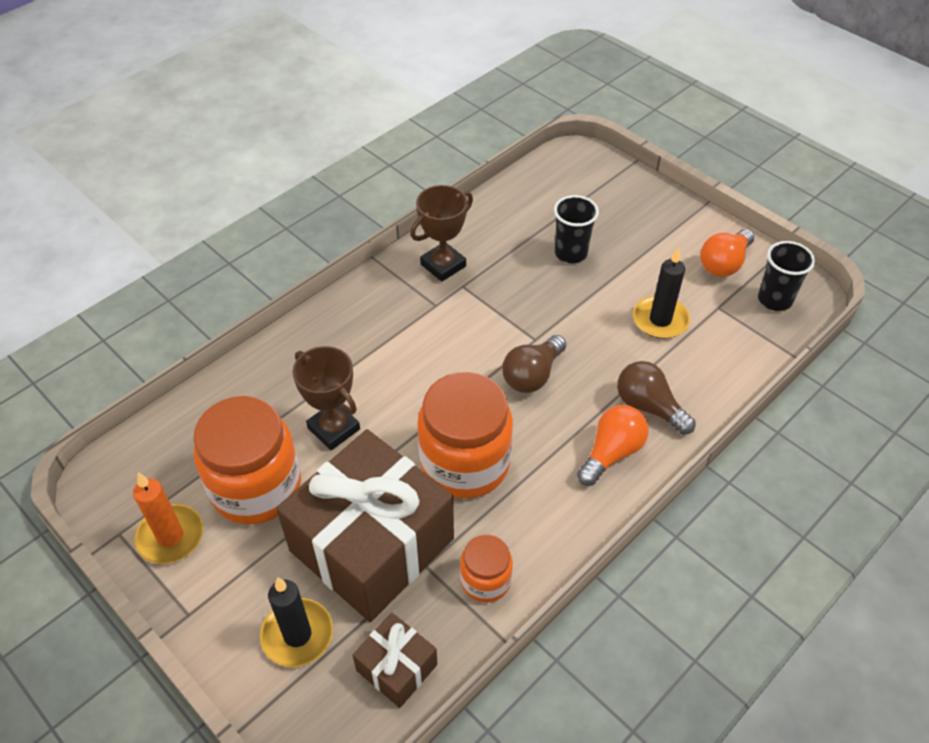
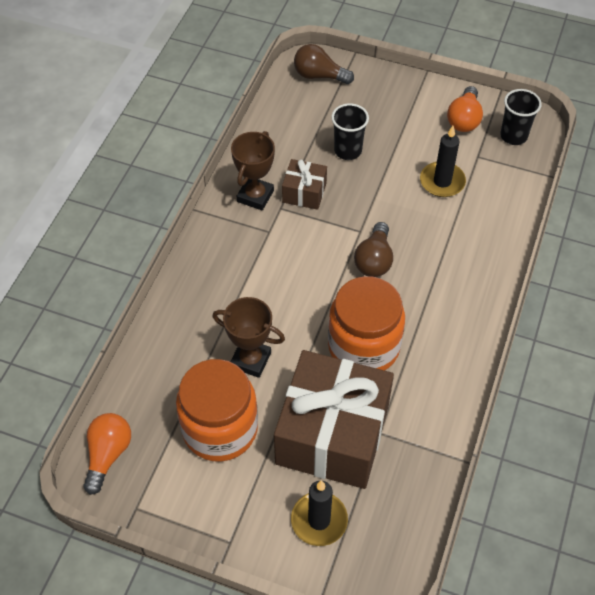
camera: 25 degrees left, 5 degrees up
orange candle [133,472,203,564] -> none
brown gift [353,612,437,708] -> brown gift moved to [282,159,327,210]
orange jar [460,535,513,603] -> none
orange light bulb [577,405,649,486] -> orange light bulb moved to [83,413,131,495]
brown light bulb [617,361,696,435] -> brown light bulb moved to [294,44,354,84]

